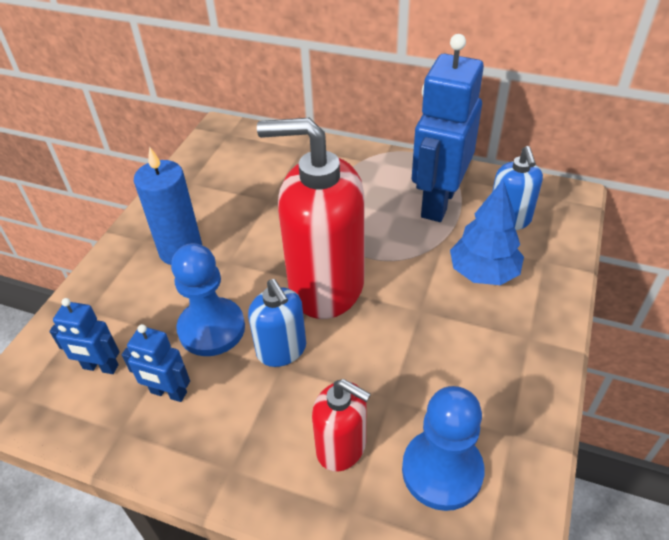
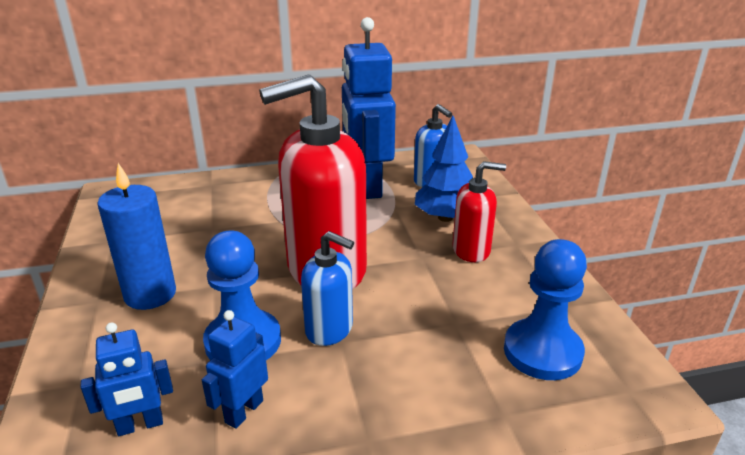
camera: 35 degrees left, 15 degrees down
blue robot [122,324,190,402] -> blue robot turned 135 degrees clockwise [202,310,268,429]
red soap dispenser [312,379,371,472] -> red soap dispenser moved to [452,161,506,262]

